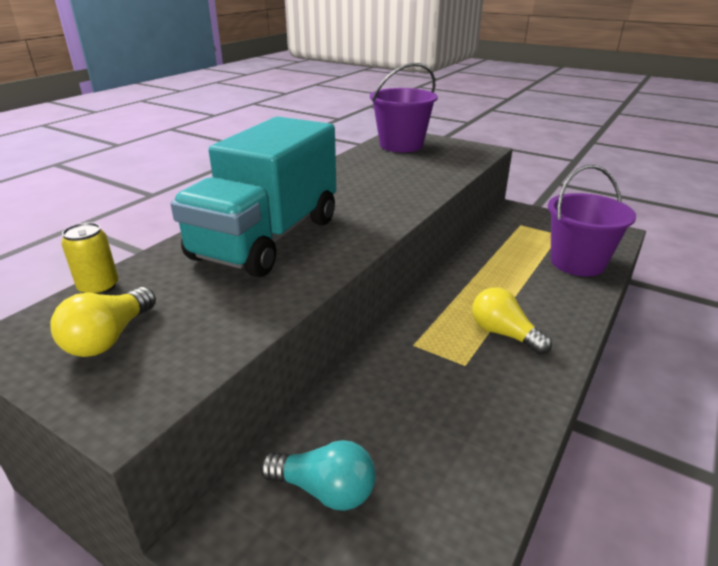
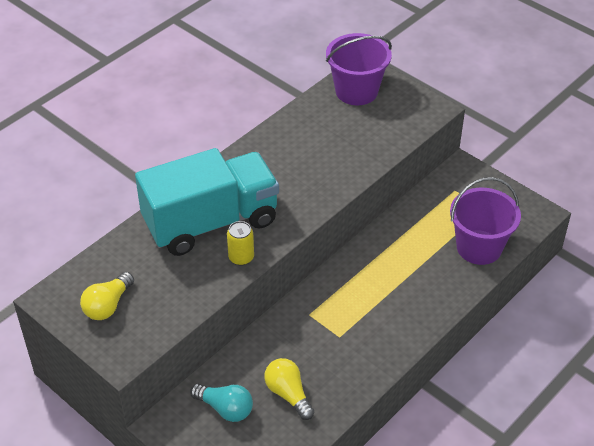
camera: 10 degrees right, 15 degrees up
yellow can [61,222,118,295] -> yellow can moved to [227,221,254,266]
turquoise truck [171,116,336,277] -> turquoise truck turned 150 degrees counterclockwise [135,148,279,256]
yellow light bulb [472,287,552,355] -> yellow light bulb moved to [264,358,314,420]

